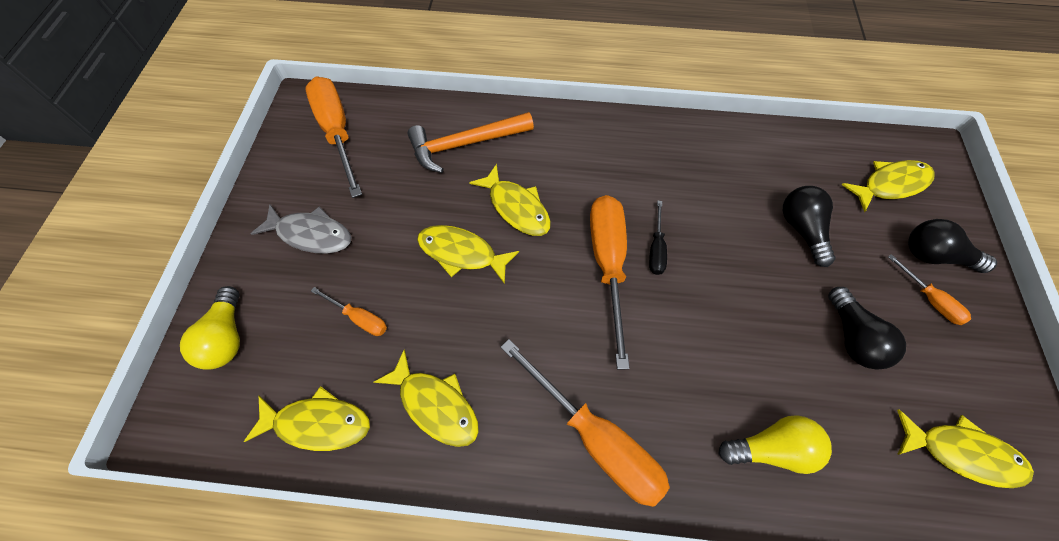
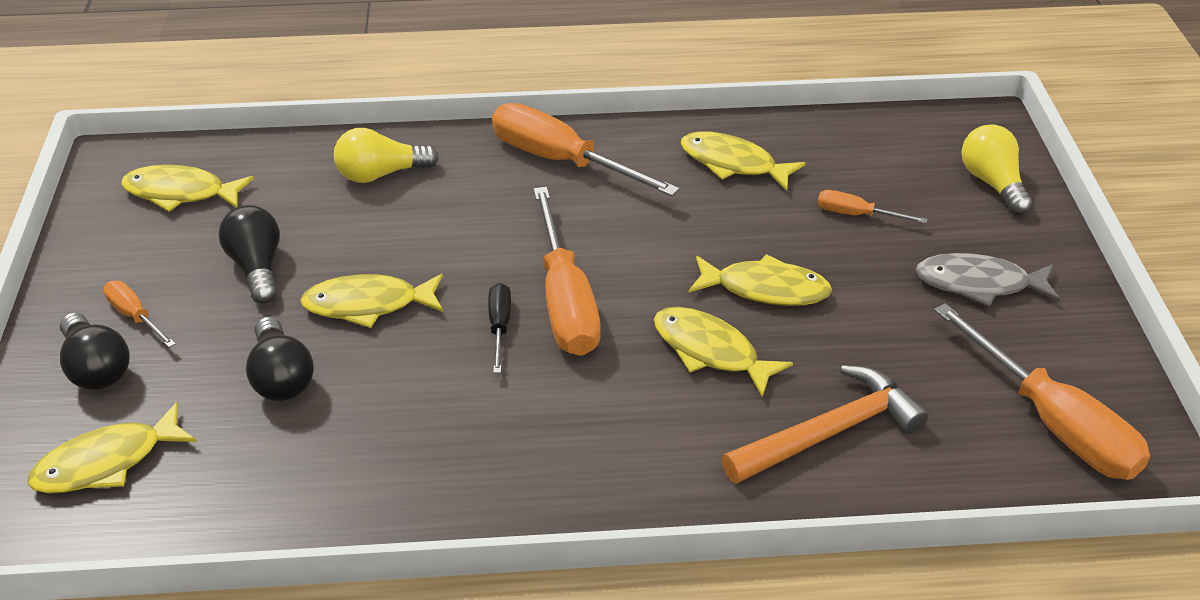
camera: 170 degrees right, 20 degrees down
yellow fish [244,386,370,451] -> yellow fish moved to [300,274,443,328]
black light bulb [908,219,997,273] -> black light bulb turned 45 degrees clockwise [60,312,130,390]

